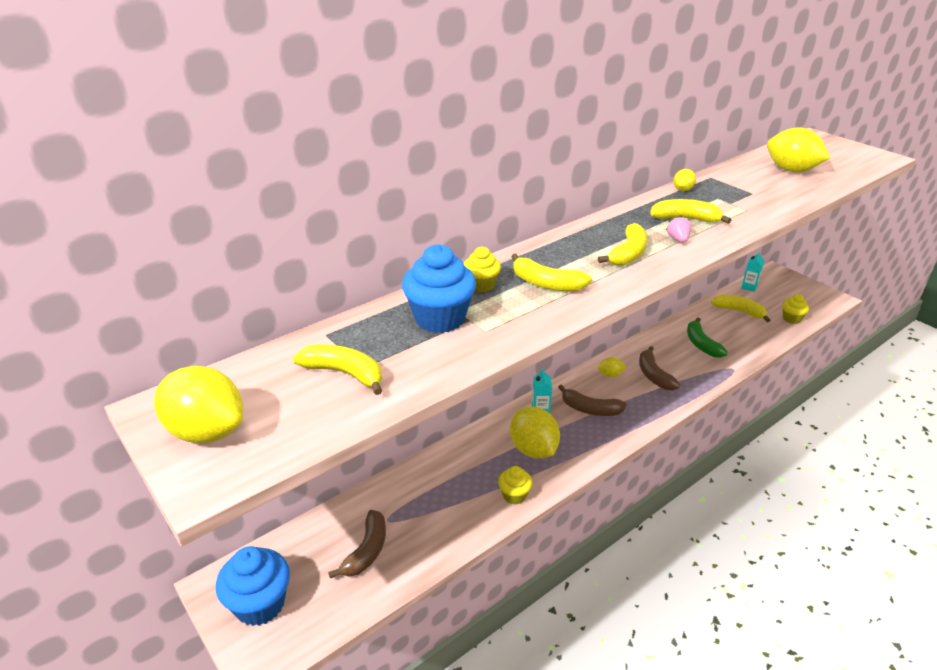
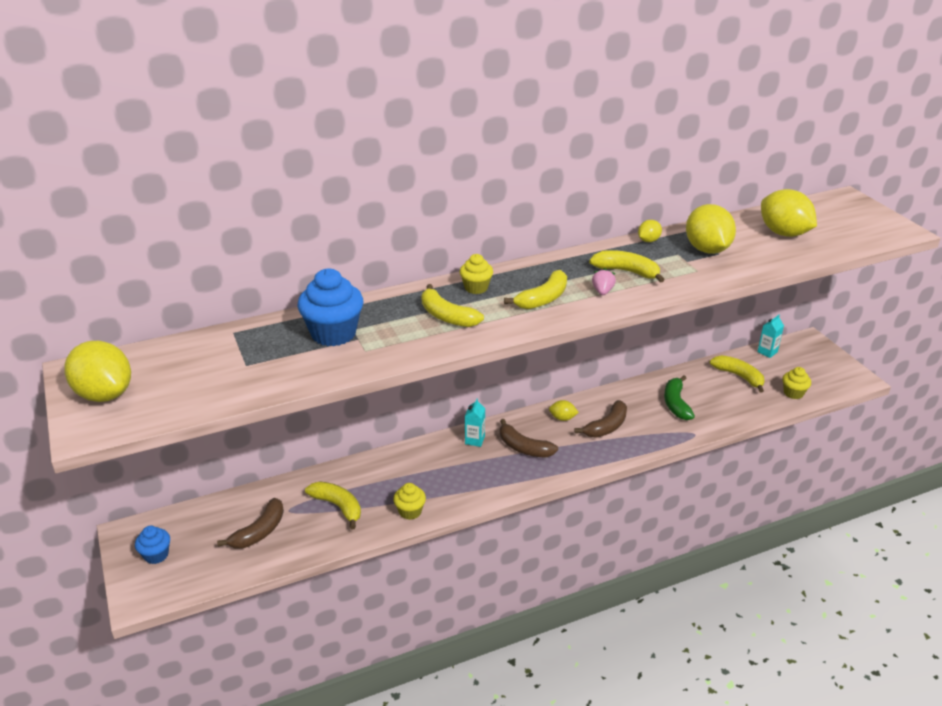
camera: 15 degrees right, 0 degrees up
blue cupcake [216,546,290,626] -> blue cupcake [135,526,170,564], size x0.56
yellow banana [293,344,382,395] -> yellow banana moved to [305,481,361,529]
yellow cupcake [464,247,501,292] -> yellow cupcake moved to [460,254,493,294]
yellow lemon [510,407,560,458] -> yellow lemon moved to [686,204,736,254]
brown banana [639,346,680,390] -> brown banana turned 135 degrees counterclockwise [574,400,627,437]

